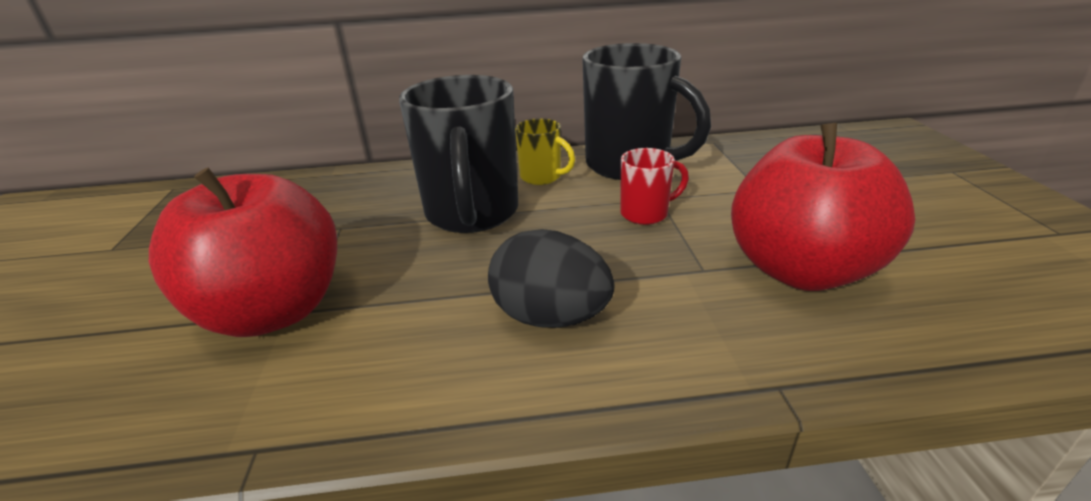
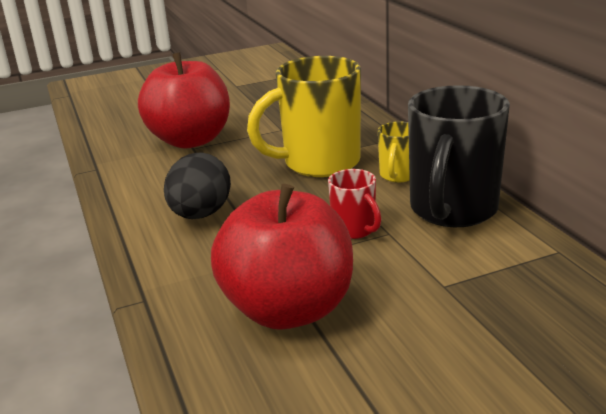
camera: 75 degrees right, 5 degrees down
black mug [399,75,518,233] -> yellow mug [247,56,361,177]

